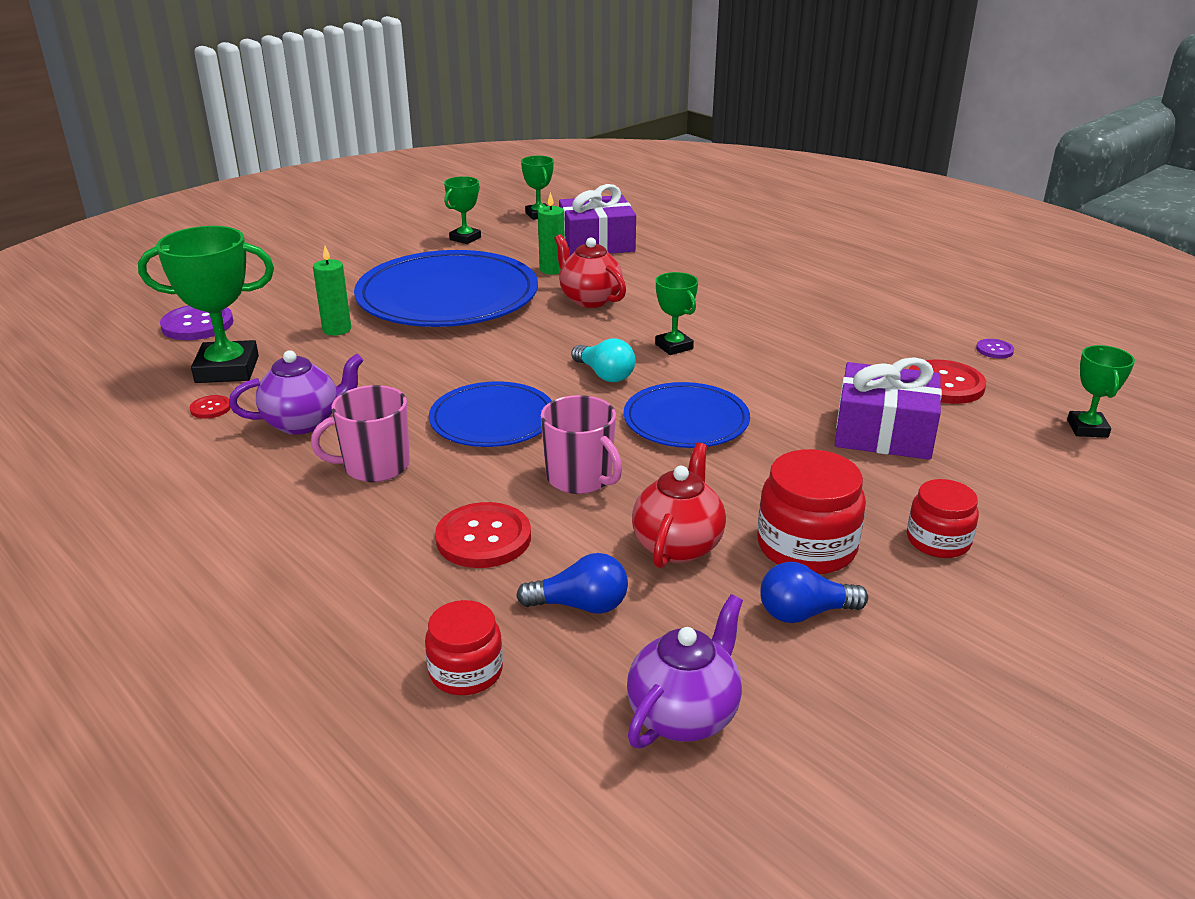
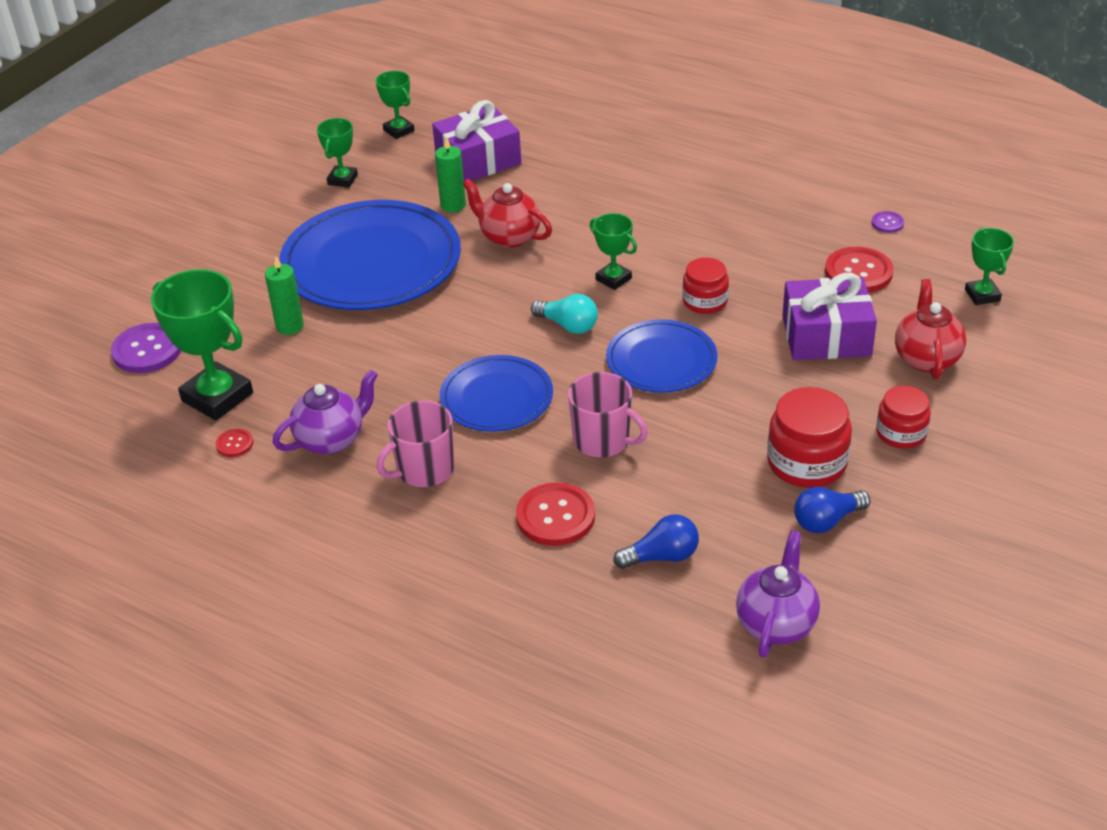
camera: 15 degrees left, 10 degrees up
green trophy [138,226,274,383] -> green trophy turned 60 degrees clockwise [151,269,253,421]
red jar [425,600,503,695] -> red jar moved to [682,258,729,314]
red teapot [632,443,726,568] -> red teapot moved to [895,279,966,379]

